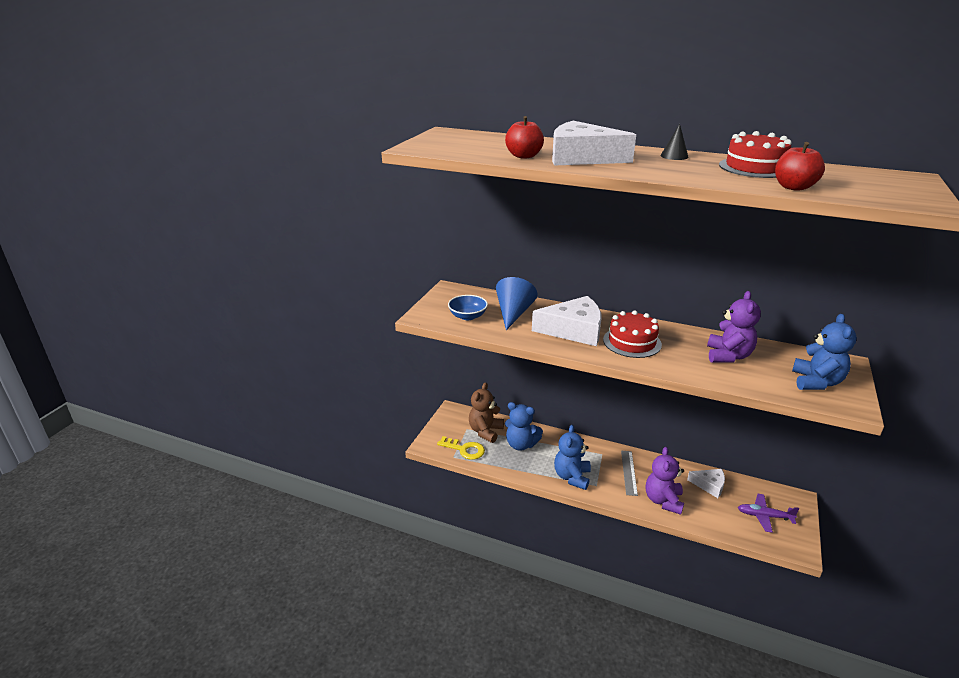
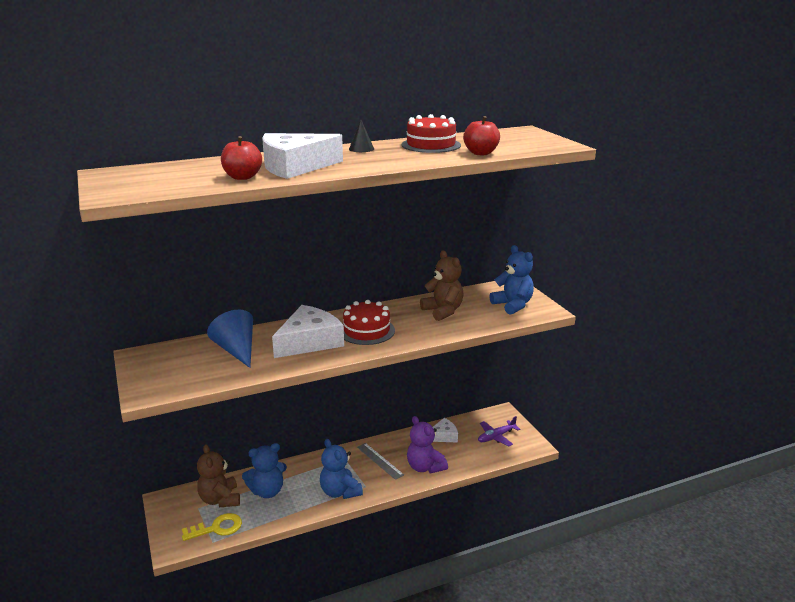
camera: 45 degrees left, 5 degrees down
blue bowl [448,295,488,320] -> none
purple teddy bear [707,291,761,363] -> brown teddy bear [420,250,464,321]

